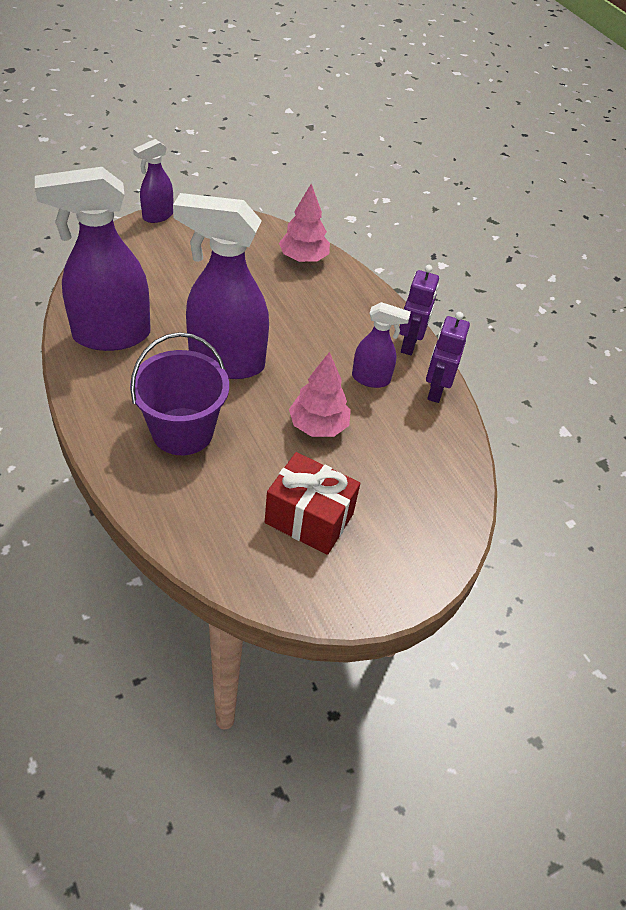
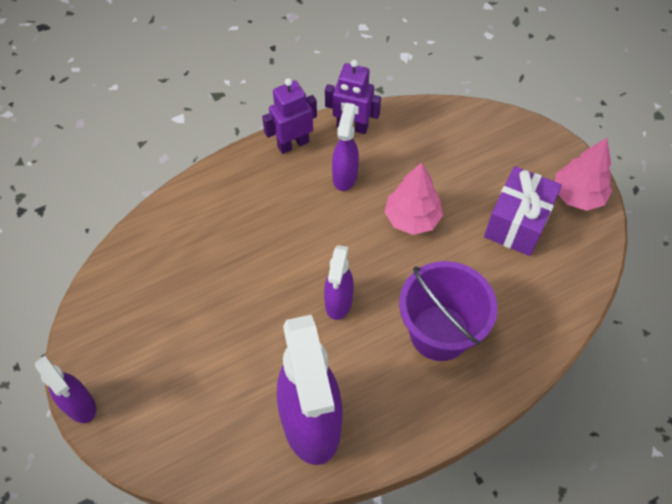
camera: 85 degrees left, 10 degrees up
purple spray bottle [173,193,269,379] -> purple spray bottle [324,245,354,320], size x0.51
red gift [265,452,360,555] -> purple gift [484,166,562,256]
pink tree [279,184,330,262] -> pink tree moved to [555,138,612,211]
purple robot [399,265,439,355] -> purple robot turned 45 degrees counterclockwise [262,78,317,154]

